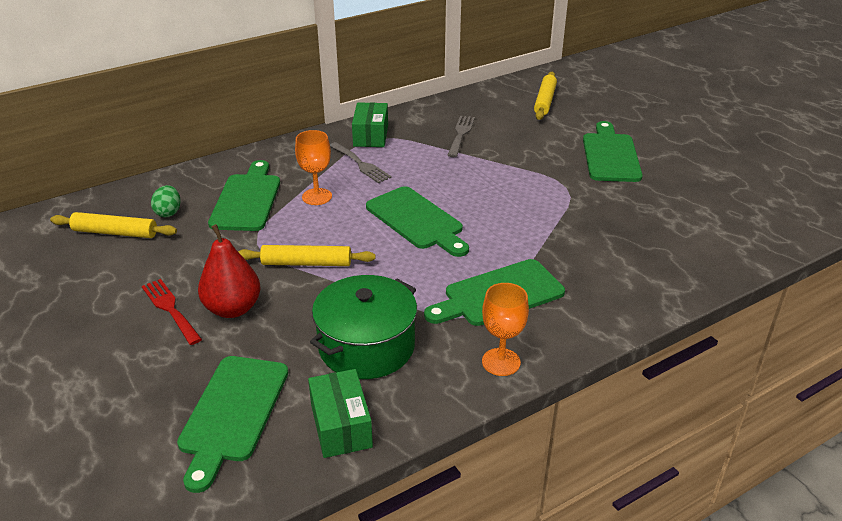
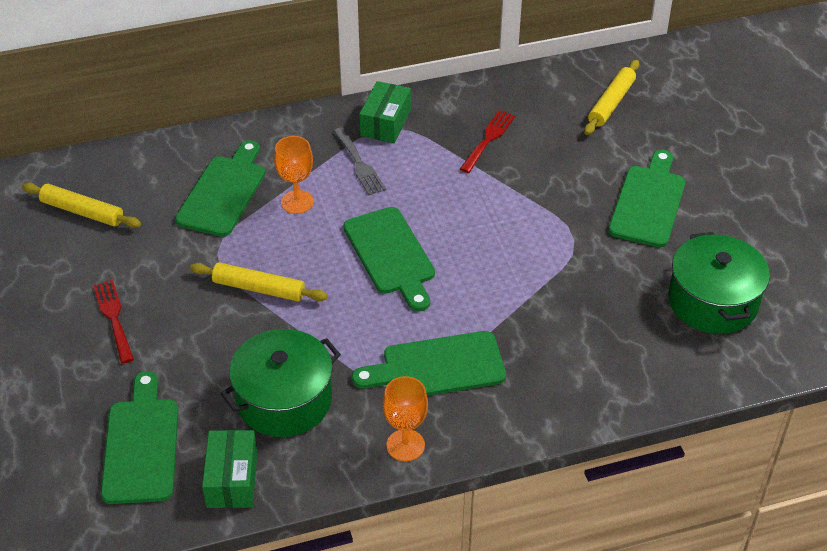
camera: 15 degrees right, 10 degrees up
green egg [151,185,181,217] -> none
green cutting board [177,356,288,493] -> green cutting board turned 150 degrees clockwise [101,371,178,504]
red pear [198,224,261,318] -> none
grey fork [448,116,475,157] -> red fork [460,110,515,173]
none -> green pot [669,232,770,334]

